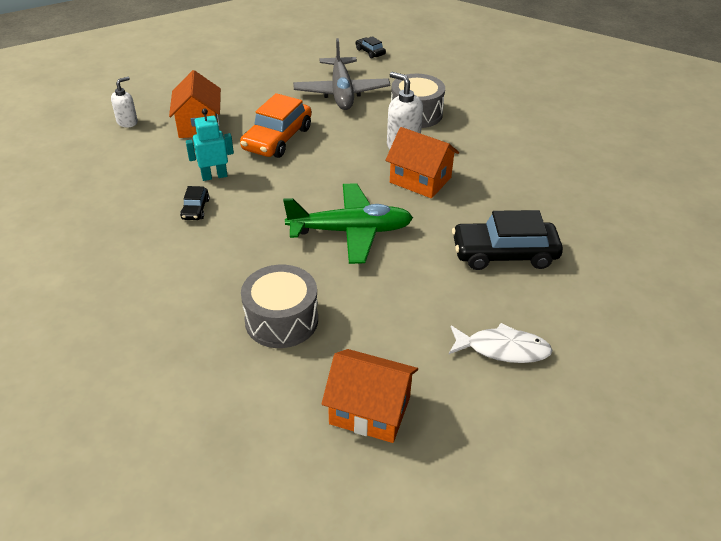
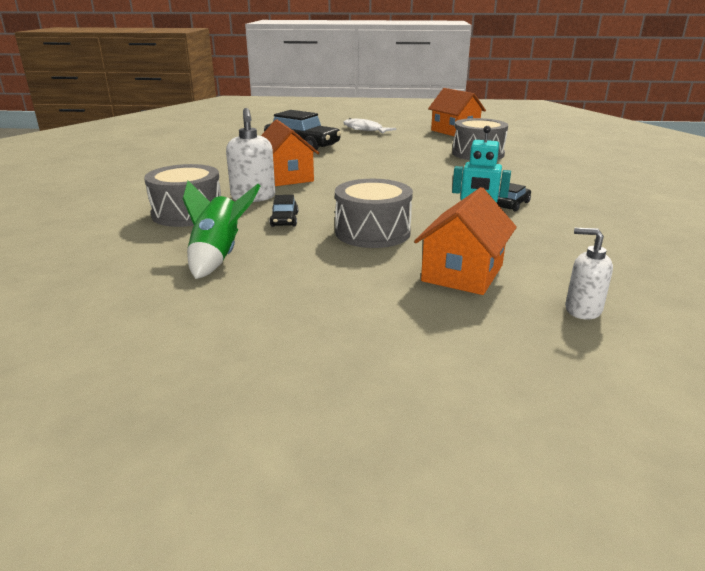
camera: 145 degrees left, 15 degrees down
white soap dispenser [111,77,138,128] -> white soap dispenser turned 45 degrees clockwise [565,228,613,320]
orange car [240,93,312,158] -> grey drum [335,179,413,248]
green plane [283,183,413,264] -> none
grey plane [293,38,390,110] -> green rocket [183,181,260,279]
black car [356,36,386,59] -> black car moved to [270,195,298,227]

